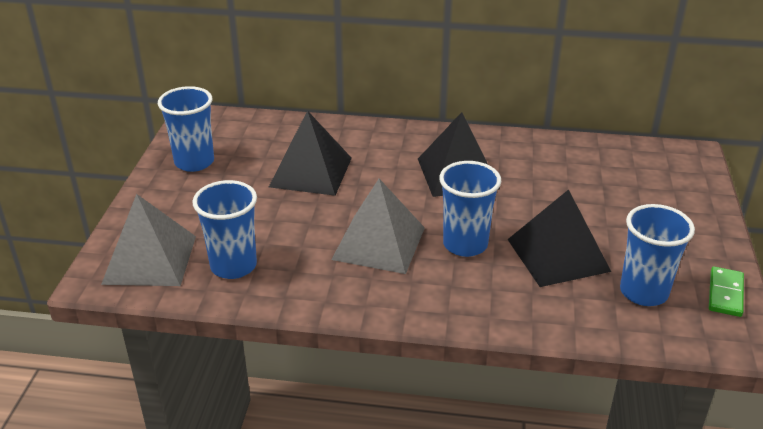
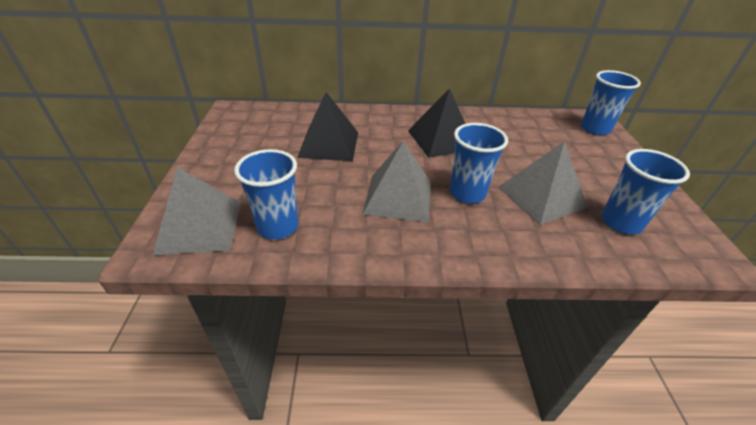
camera: 10 degrees left, 5 degrees up
blue cup [158,86,214,172] -> blue cup moved to [581,70,641,135]
black pyramid [507,189,611,287] -> grey pyramid [498,141,588,225]
green domino [709,267,744,317] -> none

